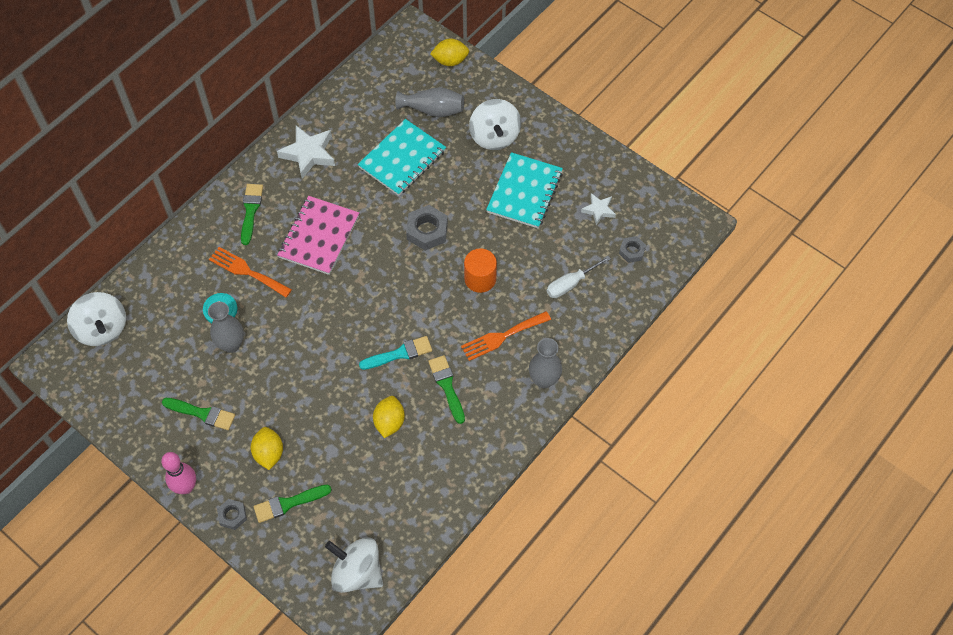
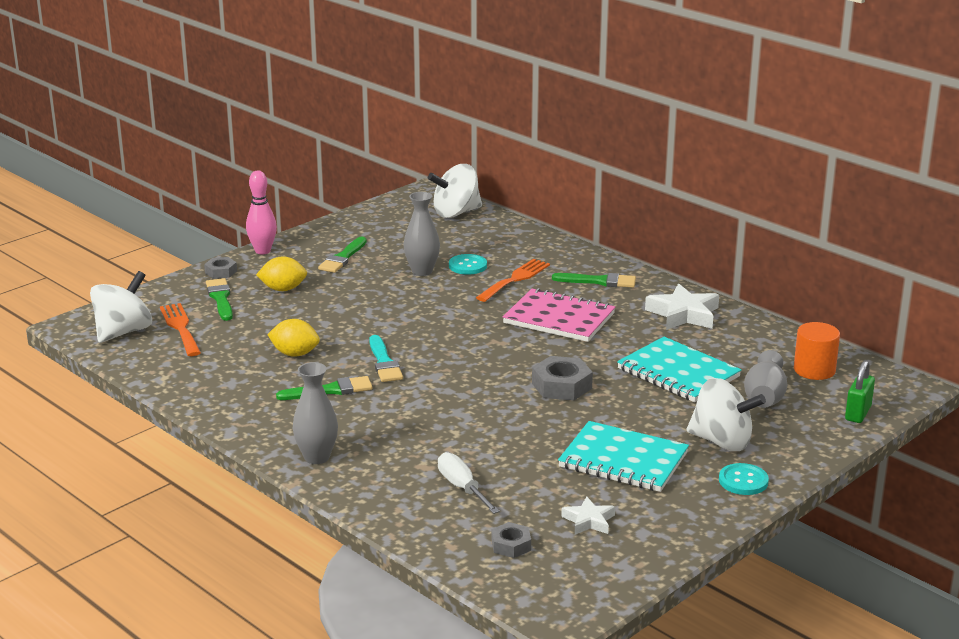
camera: 95 degrees right, 35 degrees down
yellow lemon [430,39,469,66] -> green padlock [845,361,875,423]
orange fork [461,311,551,361] -> orange fork moved to [160,303,201,356]
orange cylinder [464,248,497,293] -> orange cylinder moved to [794,322,840,380]
white spinning top [469,99,521,150] -> white spinning top turned 150 degrees counterclockwise [687,378,766,451]
none -> turquoise button [719,463,769,495]

